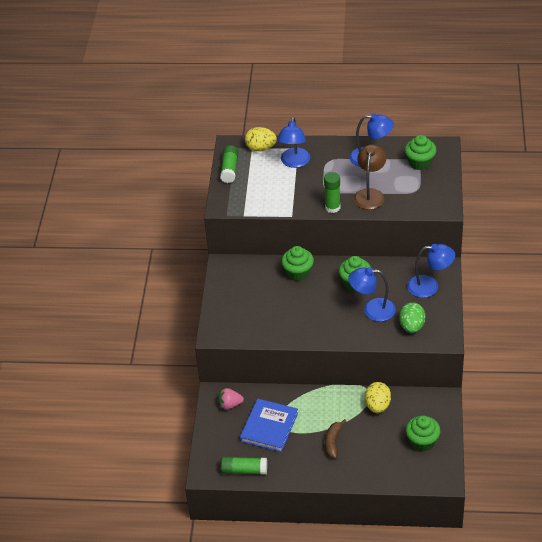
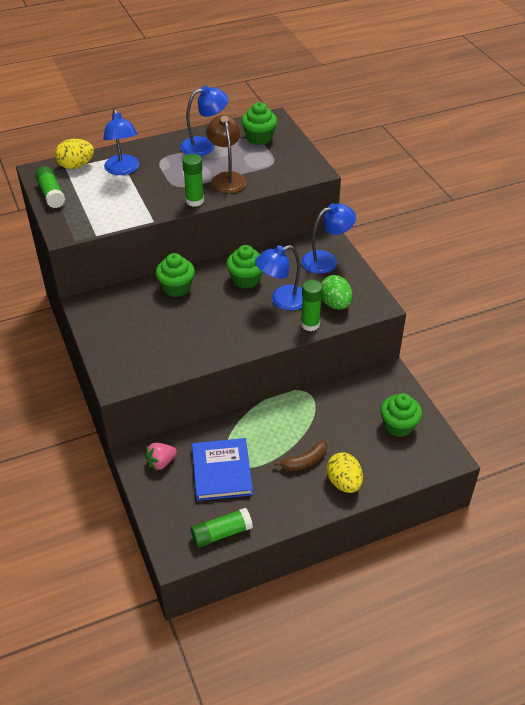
camera: 30 degrees left, 0 degrees up
brown banana [325,419,347,459] -> brown banana turned 105 degrees counterclockwise [274,440,327,471]
yellow egg [365,382,391,413] -> yellow egg moved to [327,453,363,493]
none -> green glue stick [301,280,323,331]

